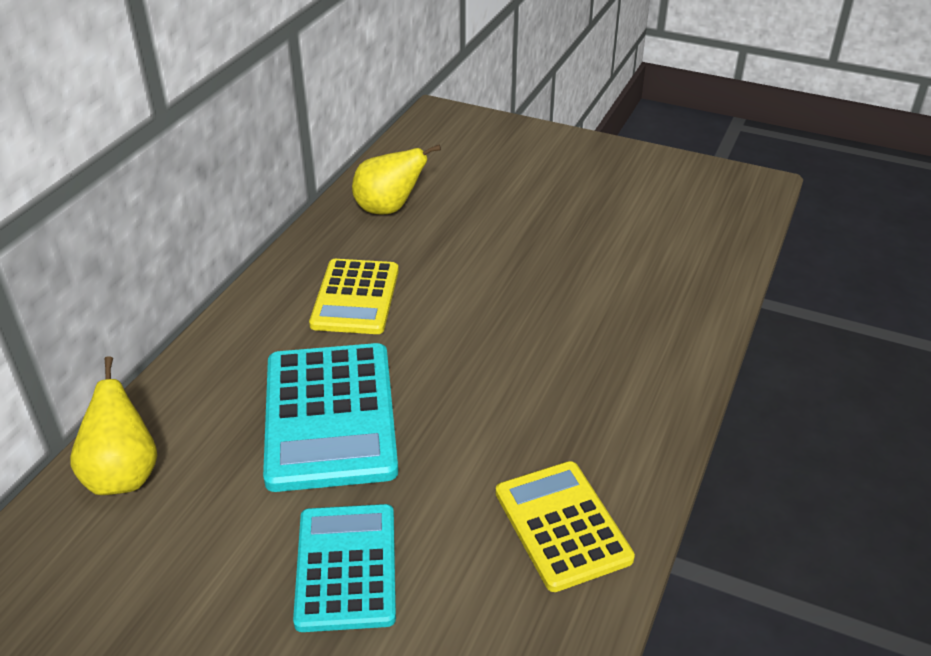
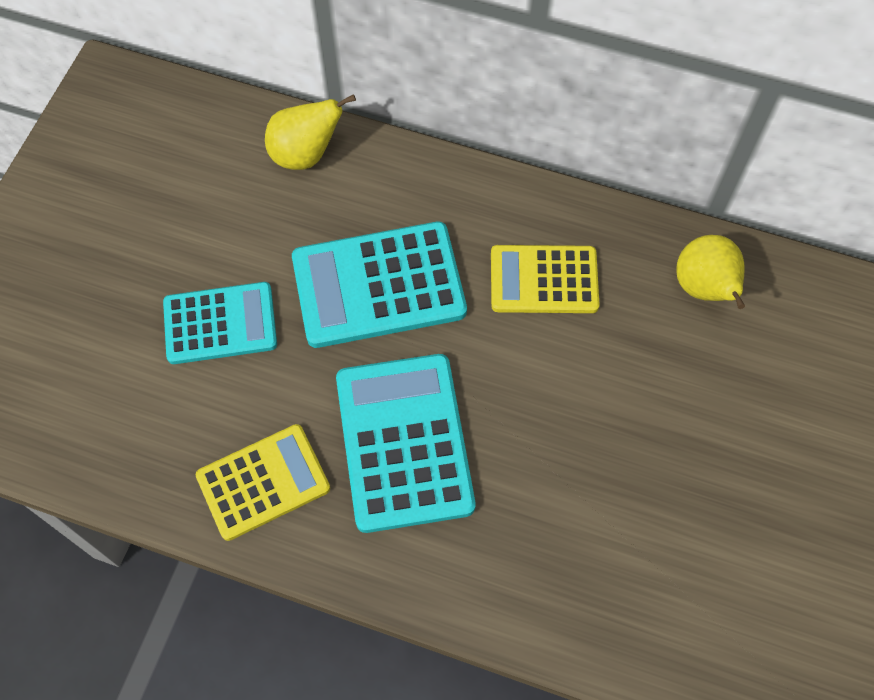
camera: 85 degrees right, 25 degrees up
none -> turquoise calculator [336,354,476,533]

